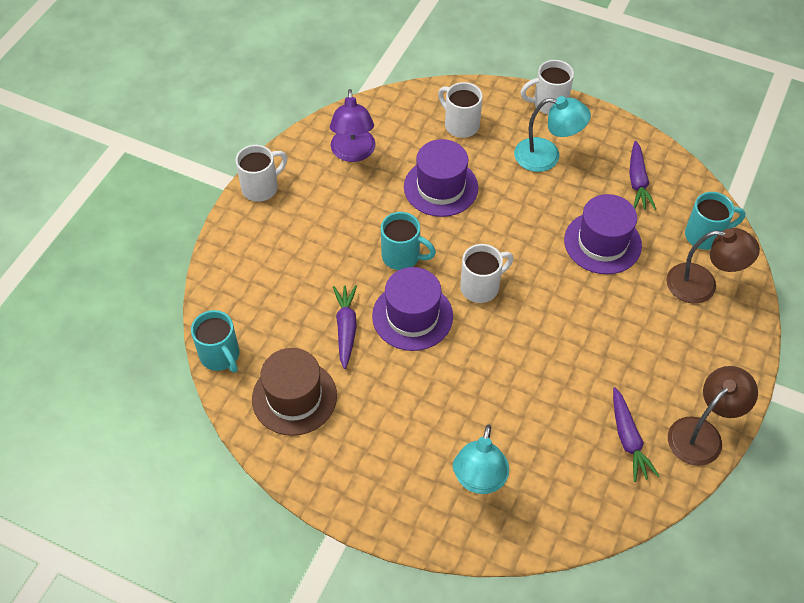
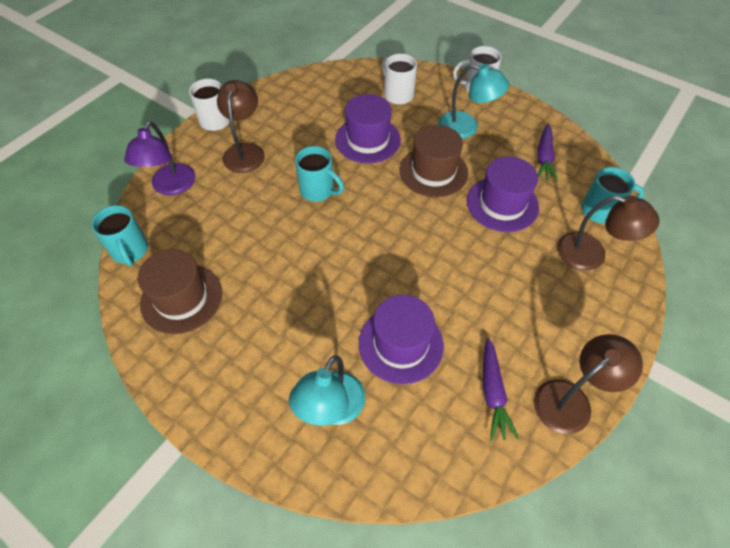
camera: 10 degrees right, 0 degrees up
purple lamp [330,89,376,162] -> purple lamp moved to [124,121,196,195]
purple carrot [333,285,357,369] -> none
purple hat [372,267,453,351] -> purple hat moved to [359,295,444,384]
white mug [460,244,514,303] -> none
none -> brown lamp [217,80,265,173]
none -> brown hat [400,125,468,197]

